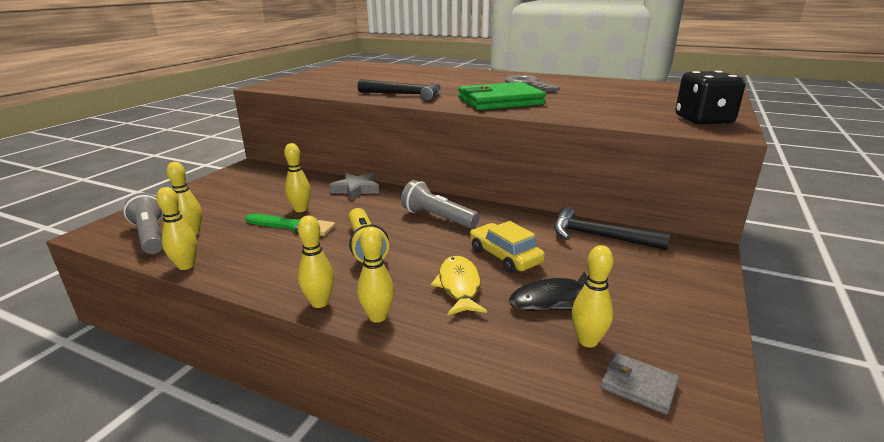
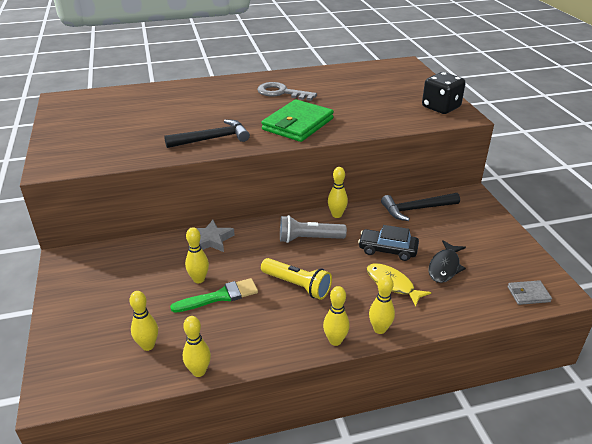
camera: 40 degrees left, 10 degrees up
grey flashlight [124,193,163,254] -> none
yellow car [470,221,545,273] -> black car [358,225,419,261]
yellow bowling pin [572,245,614,348] -> yellow bowling pin moved to [328,167,348,218]

